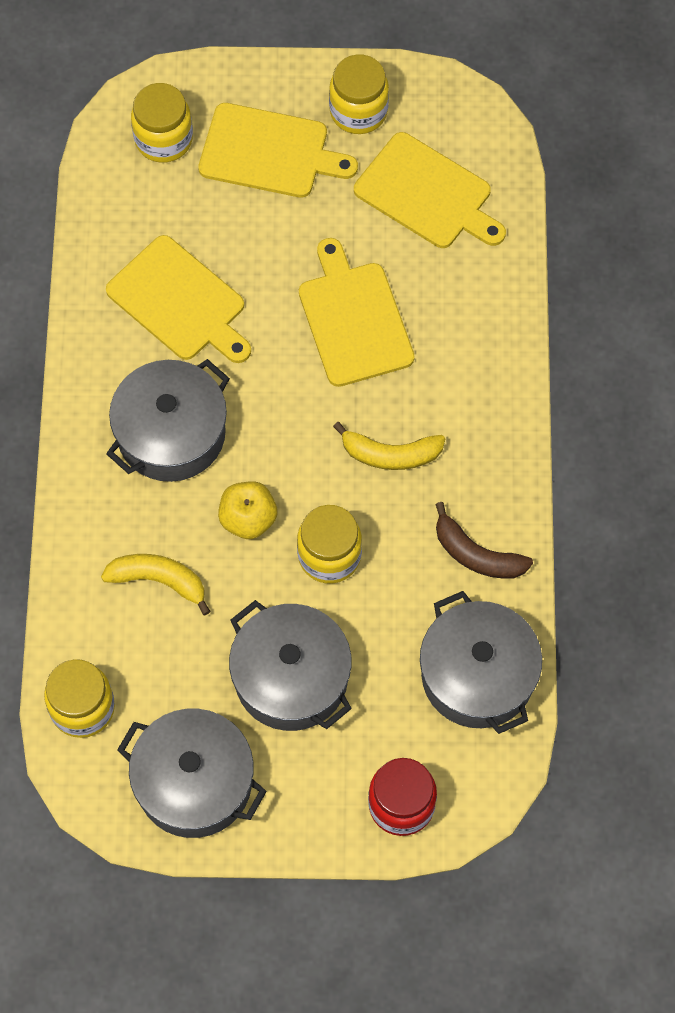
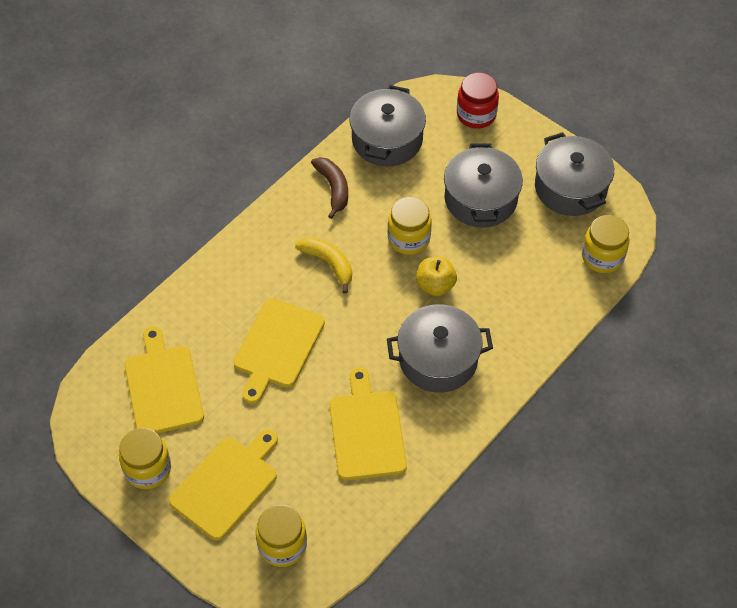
camera: 140 degrees left, 10 degrees down
yellow banana [101,554,211,615] -> none
yellow cutting board [198,103,358,198] -> yellow cutting board turned 75 degrees clockwise [168,429,278,541]

